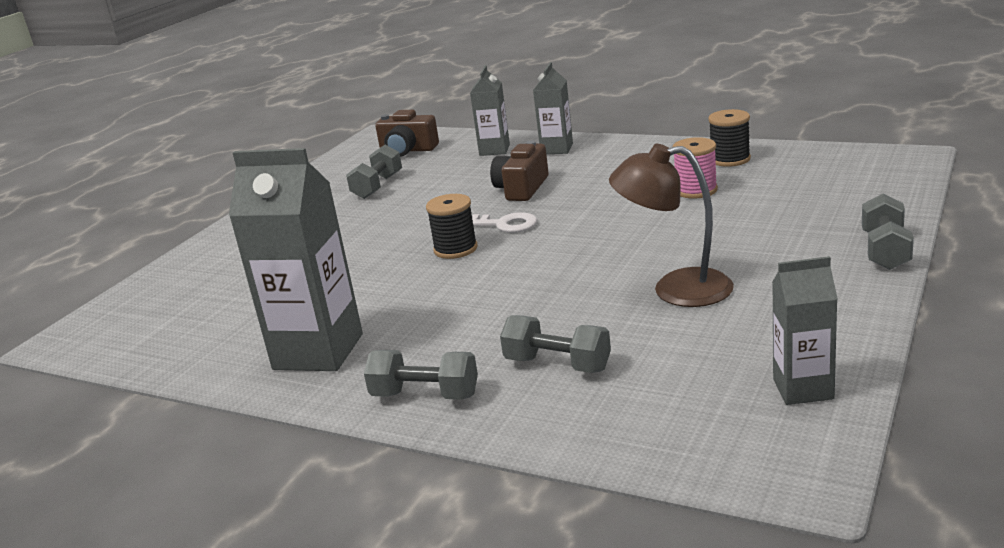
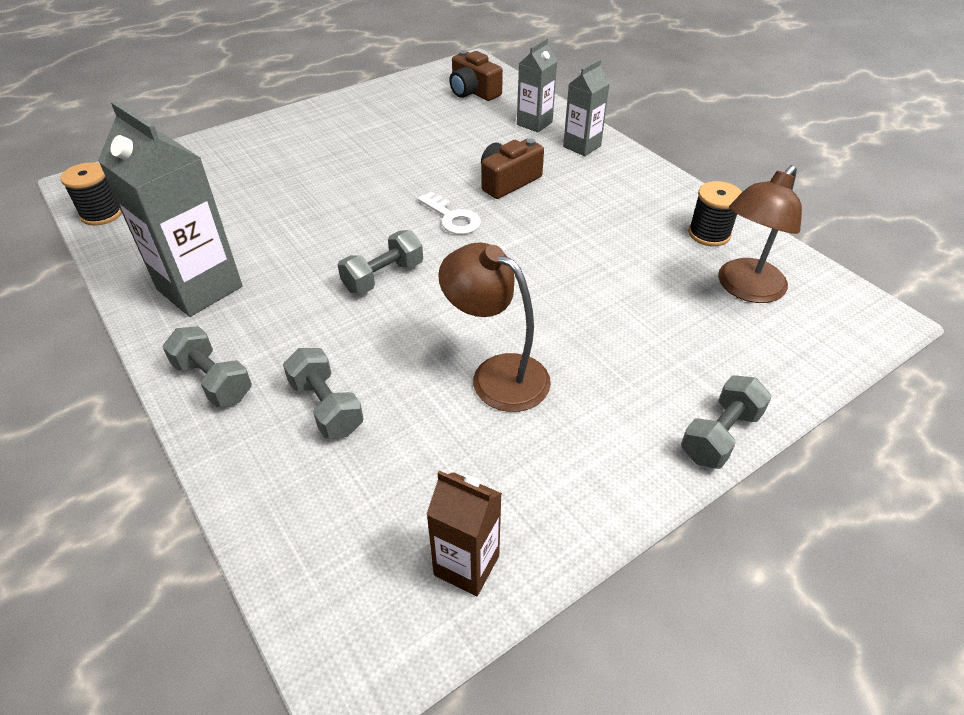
camera: 25 degrees right, 20 degrees up
grey dumbbell [346,145,402,199] -> grey dumbbell moved to [338,230,423,294]
black spool [426,194,478,259] -> black spool moved to [60,162,122,226]
pink spool [673,137,718,199] -> none
grey carton [772,256,838,405] -> brown carton [426,471,502,596]
none -> brown lamp [718,165,802,303]

